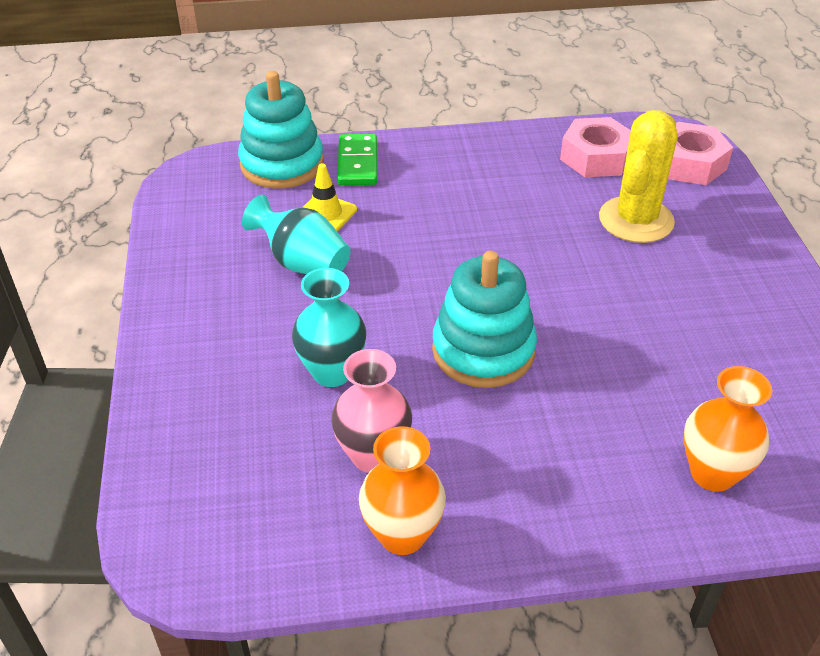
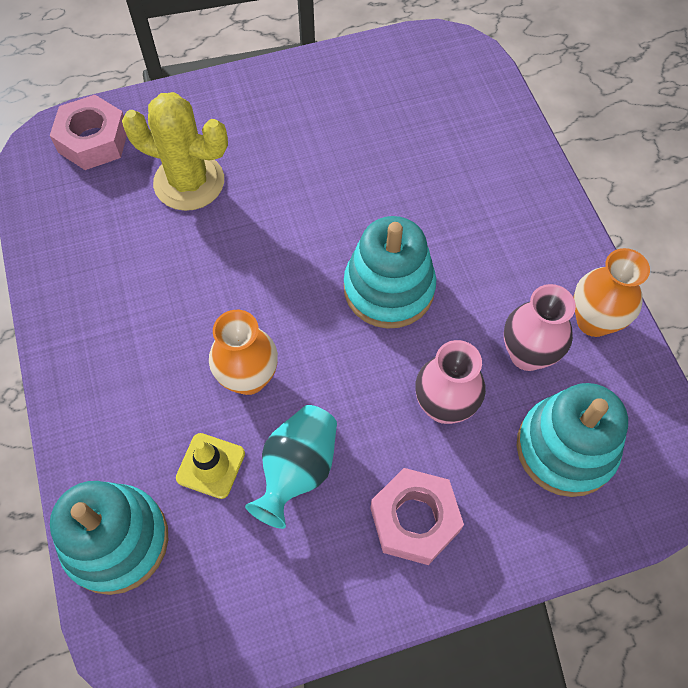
camera: 100 degrees left, 20 degrees up
turquoise vase [292,268,366,387] -> pink vase [416,340,486,424]
green domino [337,134,377,185] -> none
pink nut [560,117,631,177] -> pink nut moved to [371,468,464,565]
orange vase [684,366,772,492] -> orange vase moved to [209,310,278,395]
none -> turquoise stacking toy [517,383,628,497]

